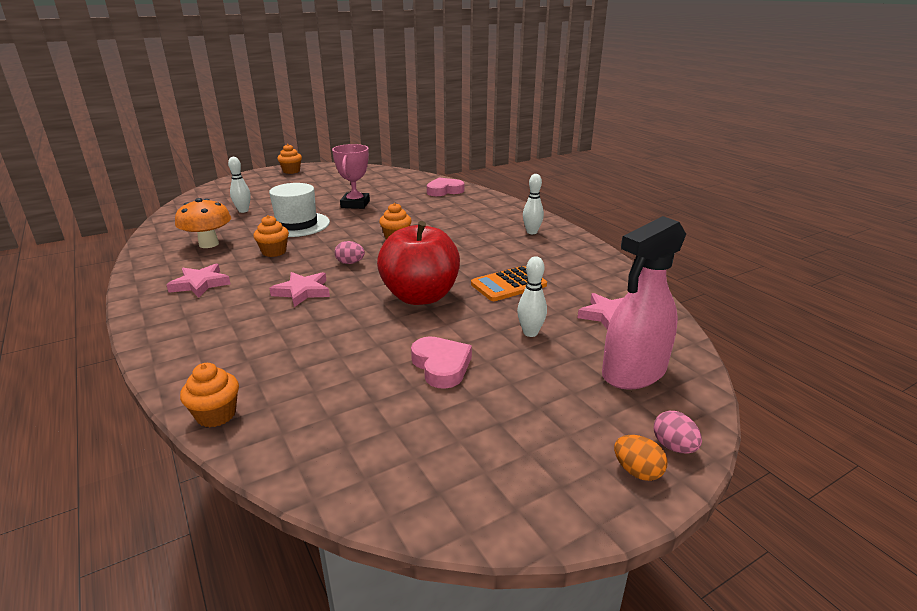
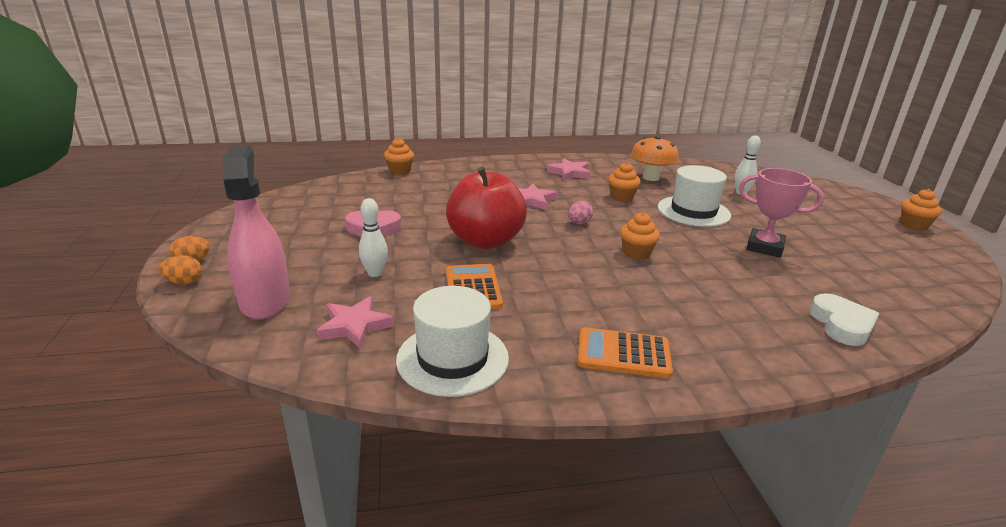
camera: 110 degrees right, 0 degrees up
pink heart [427,178,464,196] -> white heart [810,293,879,346]
white bowling pin [523,174,544,234] -> orange calculator [578,327,673,378]
pink egg [654,411,702,454] -> orange egg [159,255,202,285]
none -> white hat [396,286,509,397]

